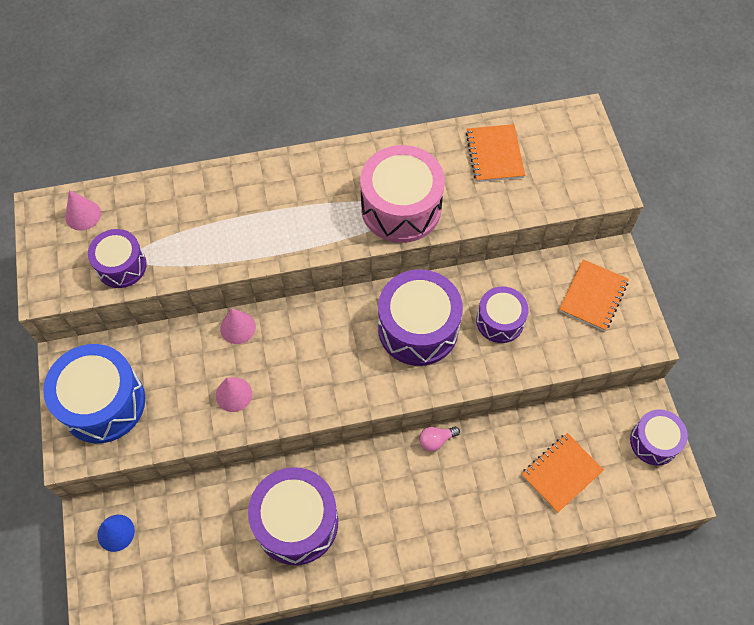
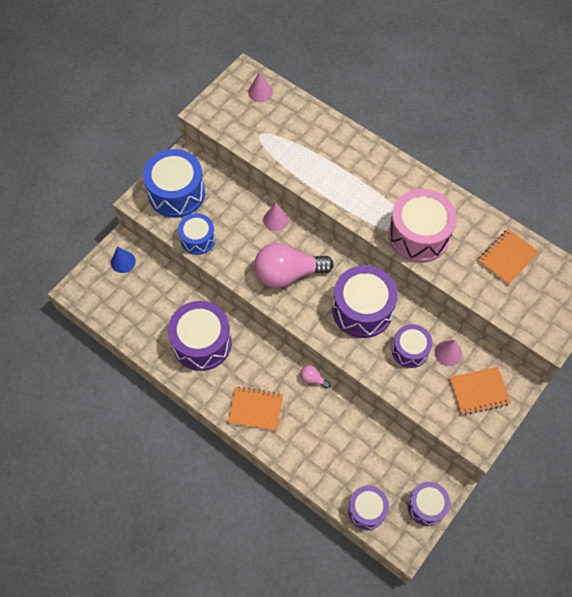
camera: 50 degrees right, 0 degrees up
purple drum [88,229,147,288] -> purple drum moved to [348,486,389,530]
pink cone [216,377,252,412] -> pink cone moved to [435,340,462,366]
orange notebook [521,433,604,513] -> orange notebook moved to [228,386,283,431]
none -> blue drum [178,213,215,255]
none -> pink light bulb [254,243,334,288]

